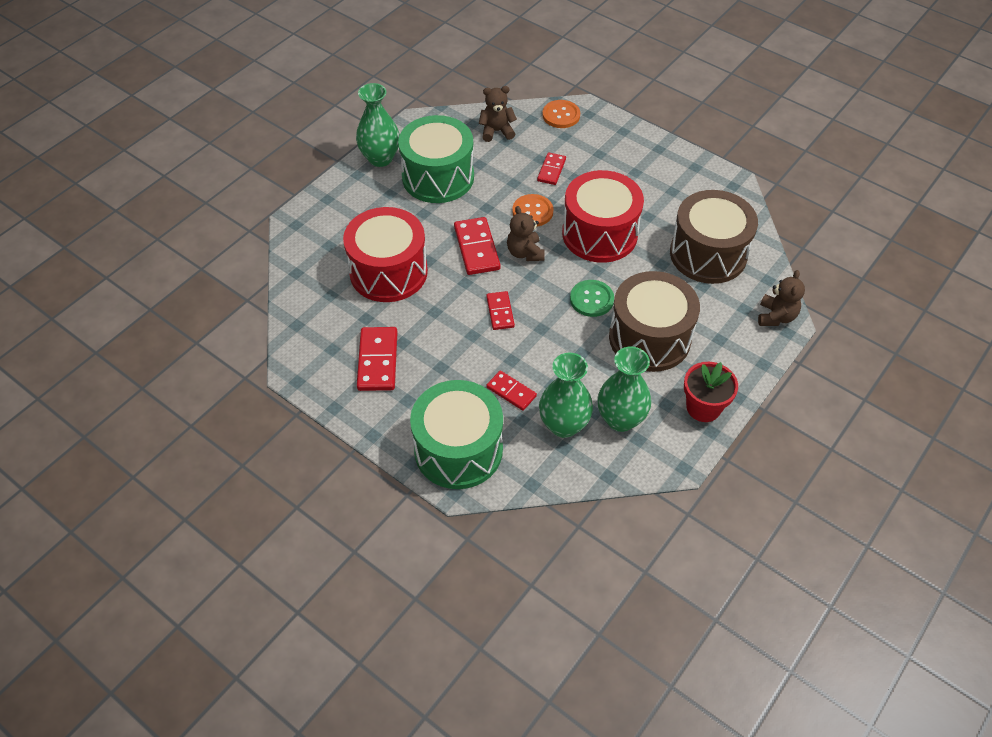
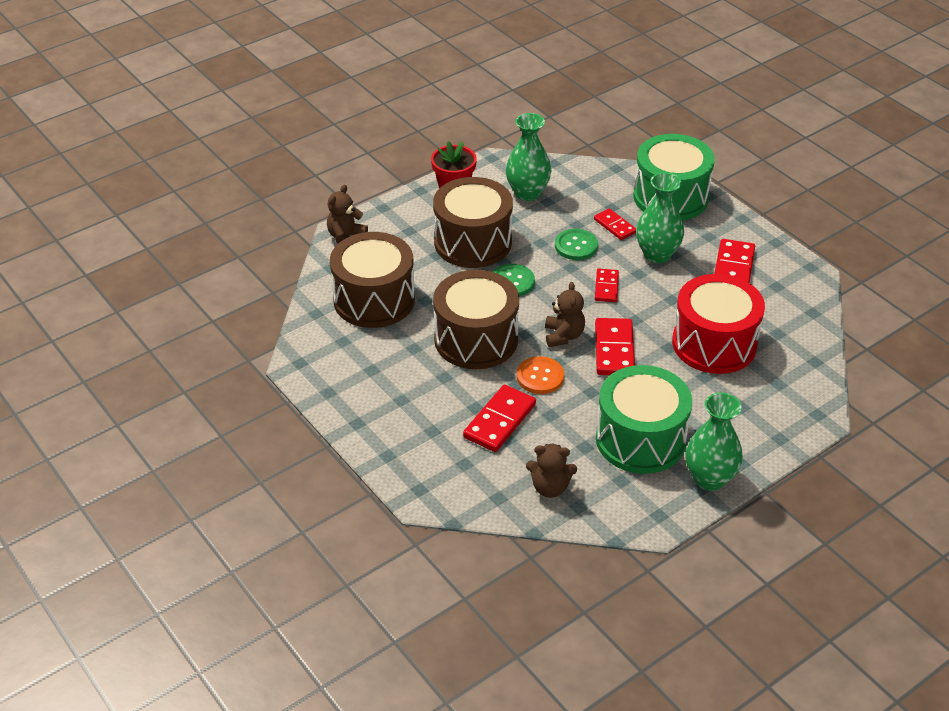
camera: 165 degrees left, 10 degrees down
red domino [537,152,566,185] -> red domino [463,385,536,452], size x1.61
green vase [539,353,593,438] -> green vase moved to [636,172,684,263]
orange button [542,100,580,128] -> none
red drum [562,170,644,263] -> brown drum [433,270,519,369]
none -> green button [555,229,598,260]

